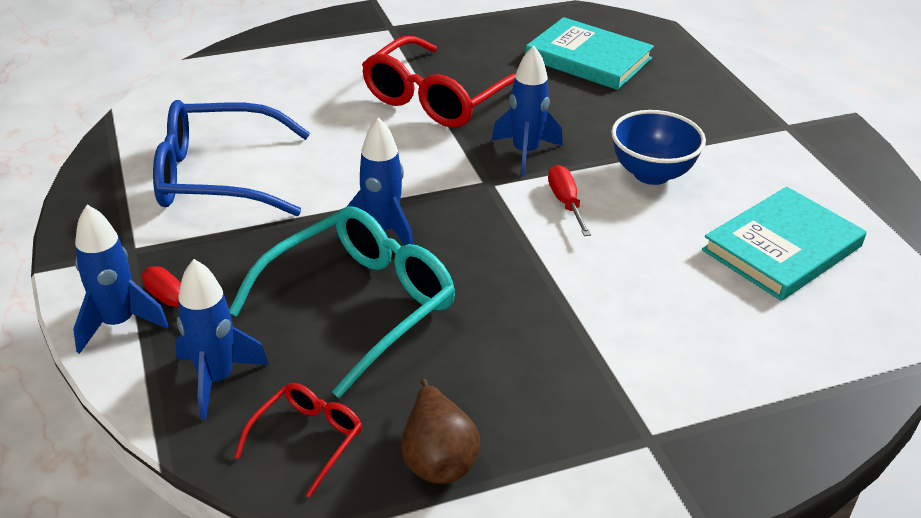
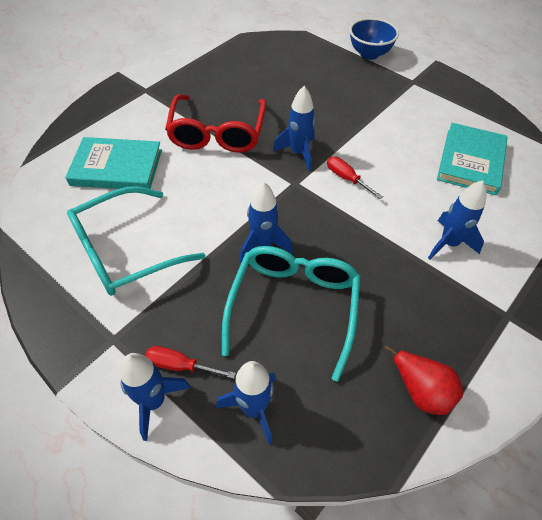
camera: 30 degrees left, 15 degrees up
blue glasses [153,100,310,216] -> turquoise glasses [67,186,205,296]
red glasses [235,383,362,497] -> none
brown pear [401,379,480,484] -> red pear [384,345,463,415]
turquoise book [525,17,654,90] -> turquoise book moved to [65,137,162,189]
blue bowl [611,110,706,185] -> blue bowl moved to [350,18,399,60]
none -> blue rocket [428,180,487,259]

